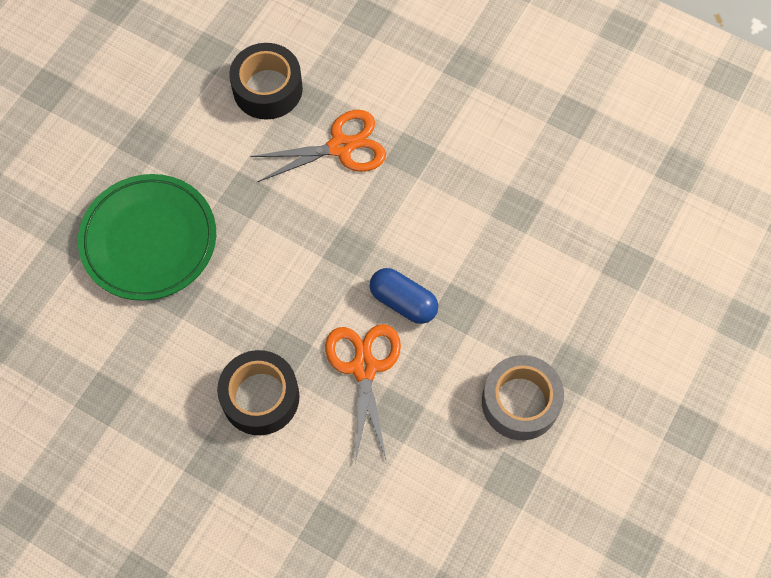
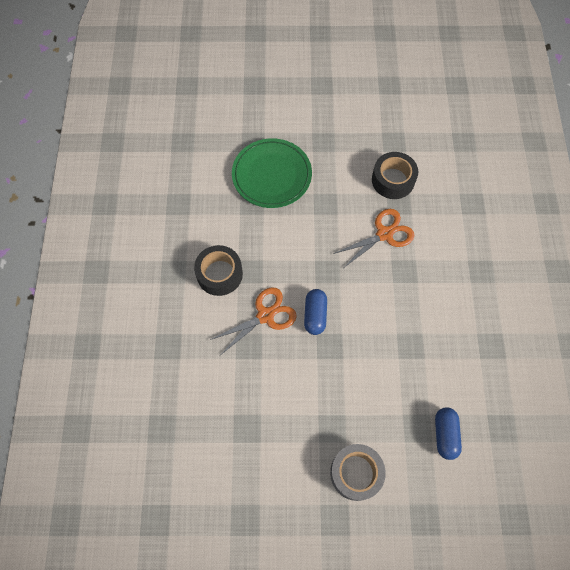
camera: 60 degrees right, 0 degrees up
orange scissors [250,110,386,182] -> orange scissors turned 75 degrees counterclockwise [333,209,415,267]
grey tape [482,355,564,440] -> grey tape moved to [330,444,386,501]
none -> blue capsule [435,407,462,460]

